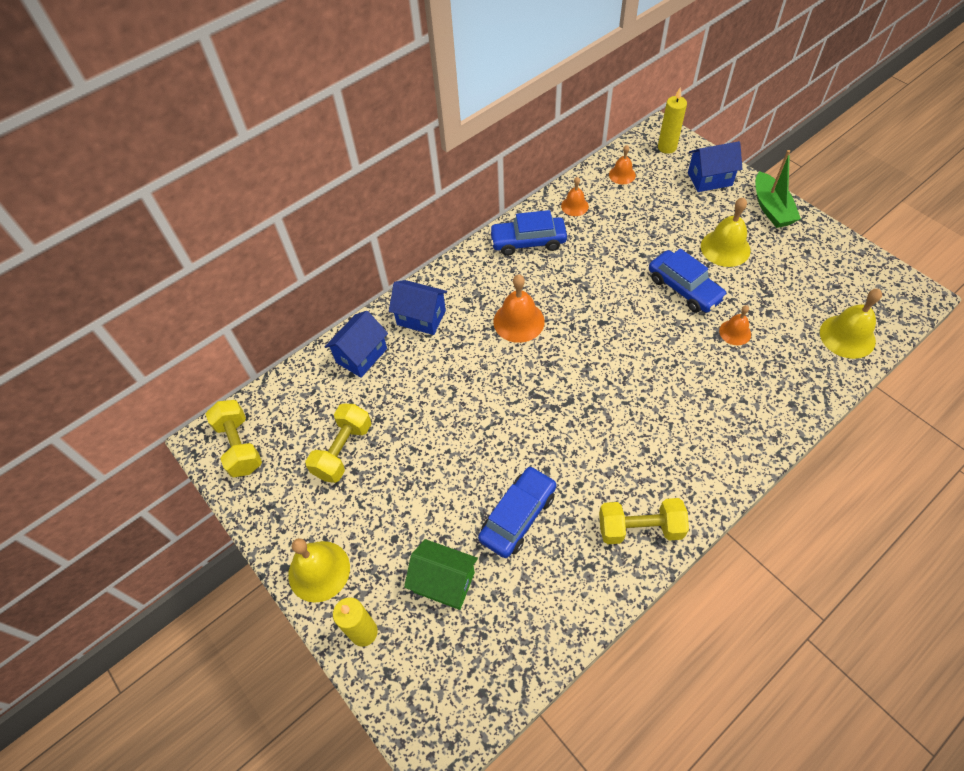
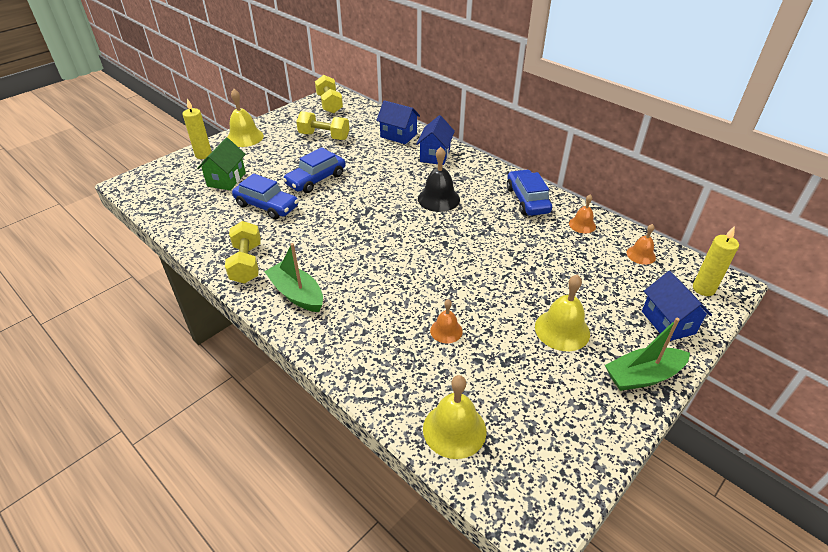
camera: 80 degrees right, 15 degrees down
yellow dumbbell [206,400,262,477] -> yellow dumbbell turned 75 degrees counterclockwise [315,75,343,114]
orange bell [493,275,545,343] -> black bell [418,147,460,212]
blue car [649,248,727,313] -> blue car moved to [283,147,346,193]
none -> green boat [264,243,323,312]

